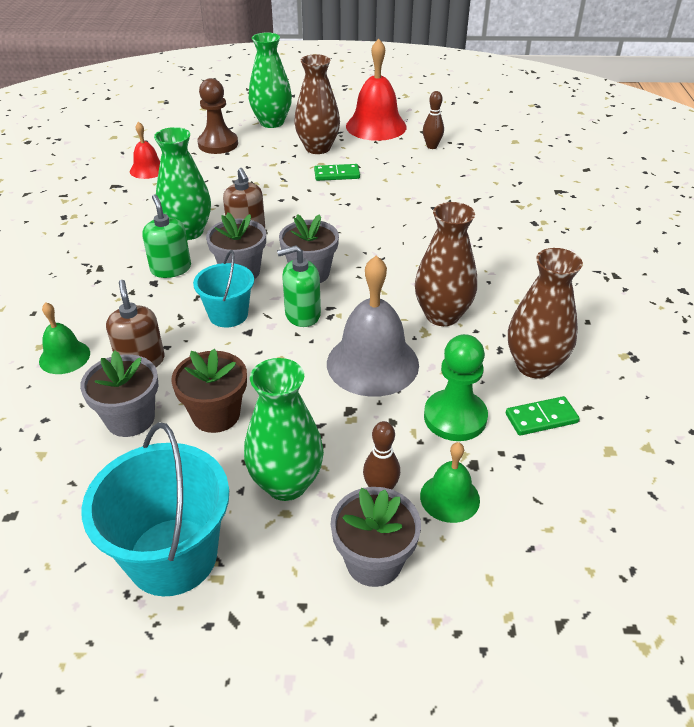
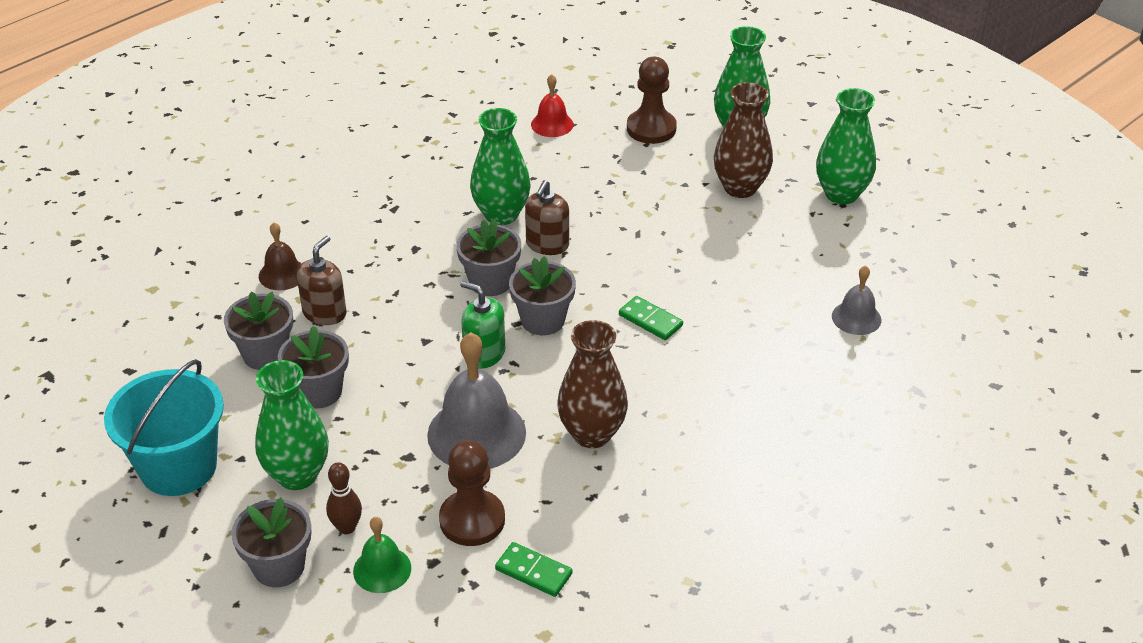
camera: 45 degrees right, 0 degrees up
green bell [39,302,90,374] -> brown bell [259,222,302,290]
green soap dispenser [142,194,191,278] -> none
brown flower pot [171,349,247,433] -> grey flower pot [278,326,349,409]
turquoise bucket [193,250,254,327] -> none
green domino [314,164,360,181] -> green domino moved to [619,296,683,340]
red bell [346,39,407,141] -> green vase [816,88,876,204]
brown bowling pin [423,91,444,149] -> none
green pawn [424,334,488,441] -> brown pawn [439,440,505,546]
brown vase [508,248,583,379] -> none
none -> grey bell [832,265,881,335]

